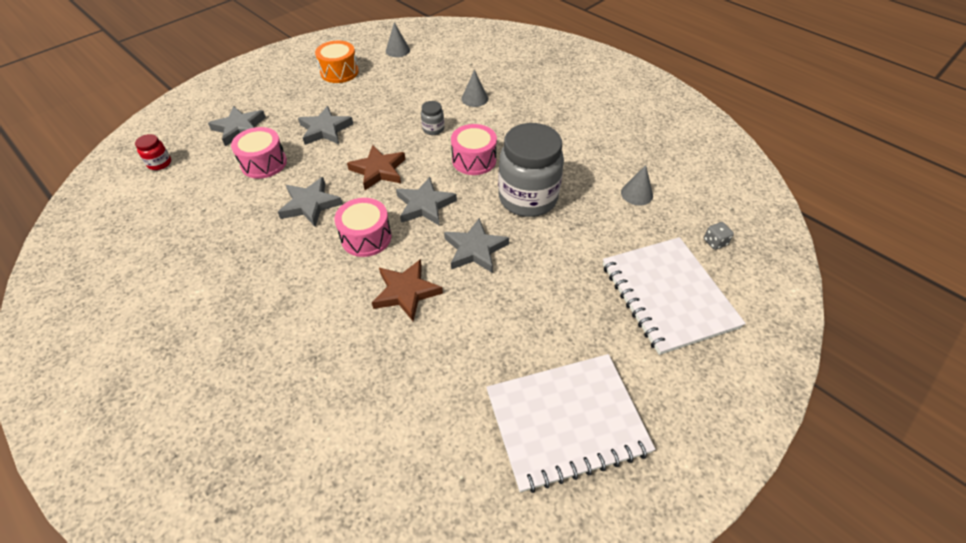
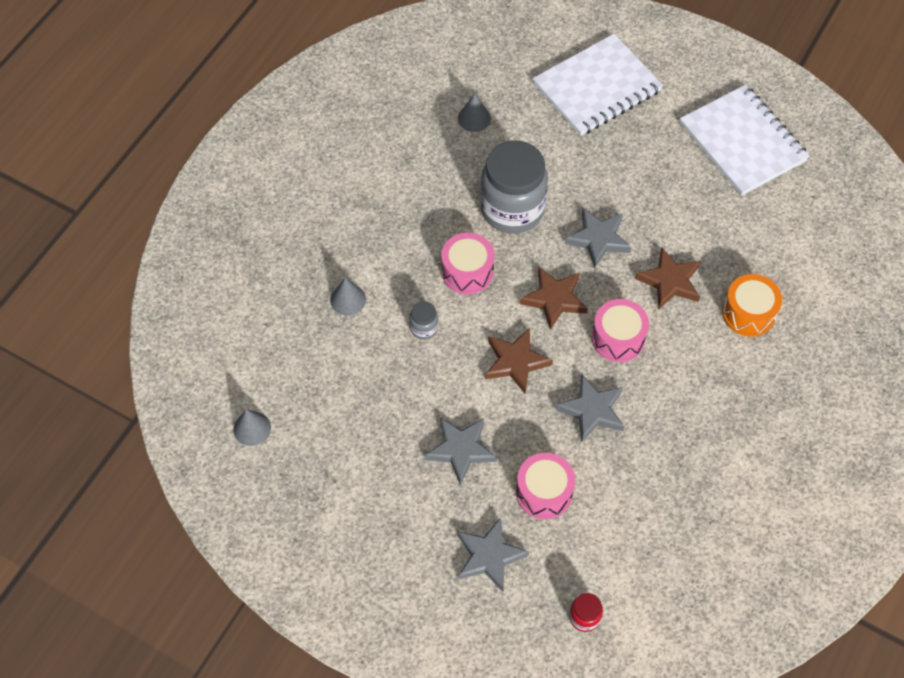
camera: 105 degrees left, 10 degrees up
orange drum [315,41,359,83] -> orange drum moved to [722,274,782,337]
grey star [396,177,457,226] -> brown star [520,267,588,330]
grey dice [704,222,734,250] -> none

